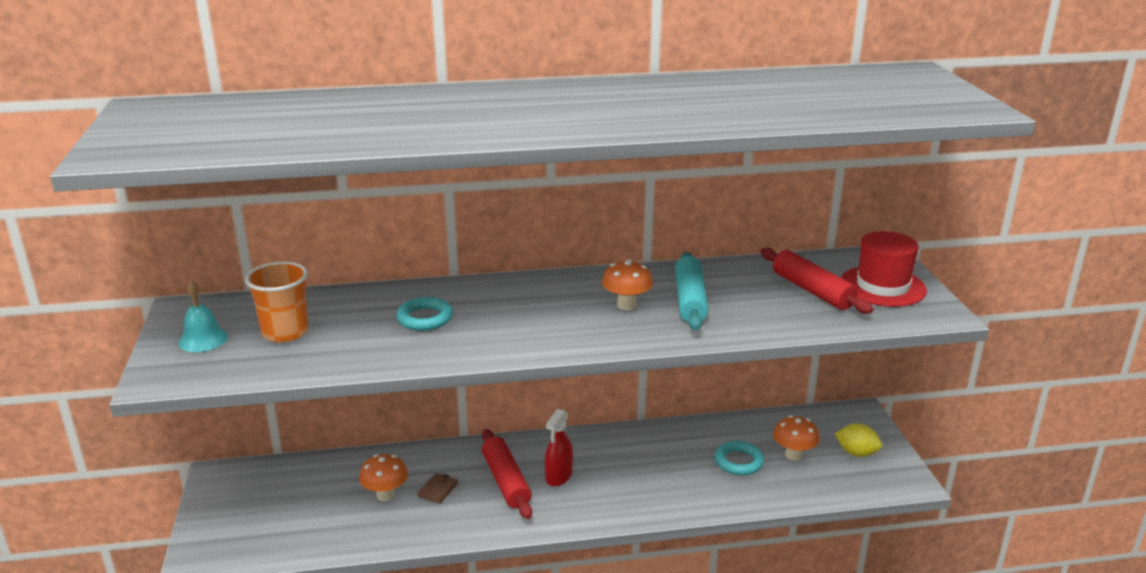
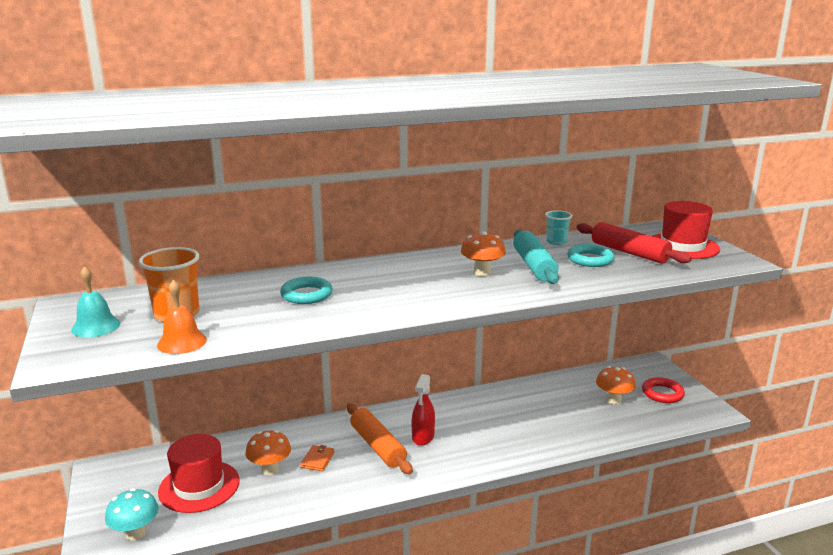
camera: 10 degrees left, 5 degrees down
brown wallet [417,473,458,504] -> orange wallet [300,445,334,471]
red rolling pin [482,429,532,519] -> orange rolling pin [347,404,413,474]
turquoise ring [715,441,764,475] -> turquoise ring moved to [567,244,615,267]
yellow lemon [835,424,882,457] -> red ring [642,377,685,403]
none -> turquoise mushroom [105,488,159,540]
none -> orange bell [157,280,207,354]
none -> red hat [158,434,240,513]
none -> turquoise cup [545,210,572,245]

